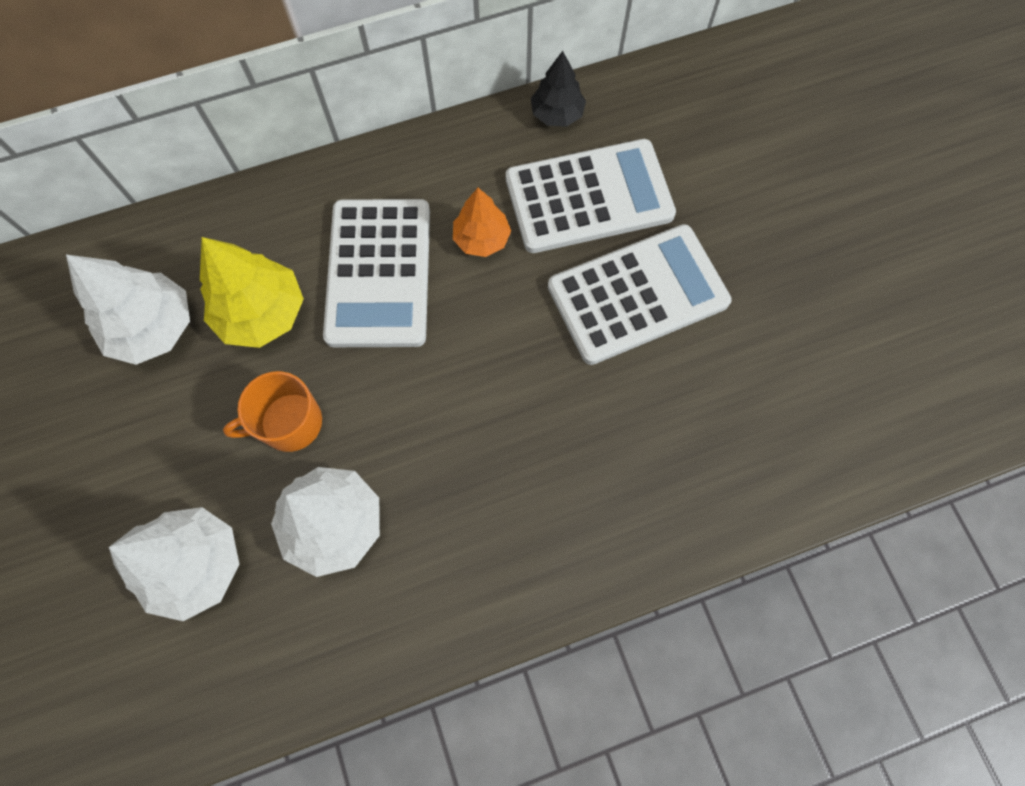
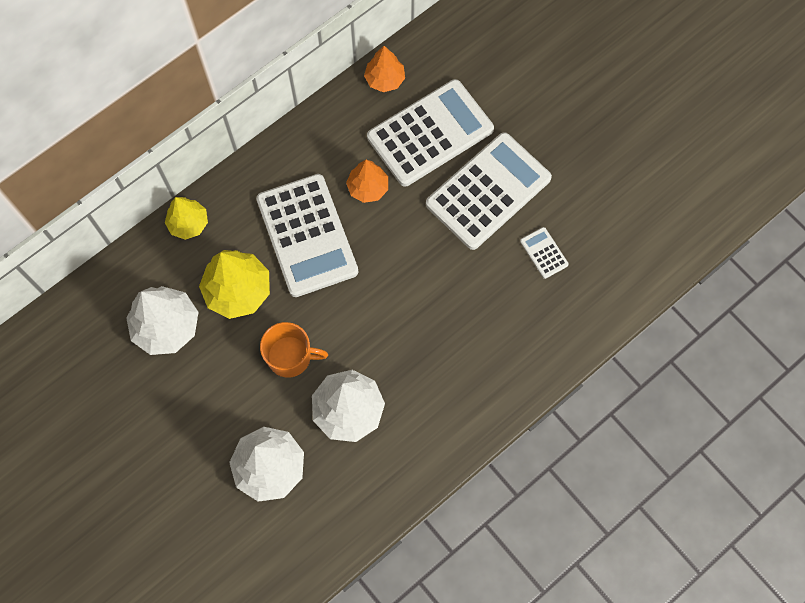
camera: 20 degrees left, 0 degrees up
orange mug [223,371,322,452] -> orange mug turned 135 degrees counterclockwise [260,322,328,378]
black tree [531,51,586,127] -> orange tree [364,46,405,92]
none -> yellow tree [165,197,208,240]
none -> white calculator [520,227,569,279]

